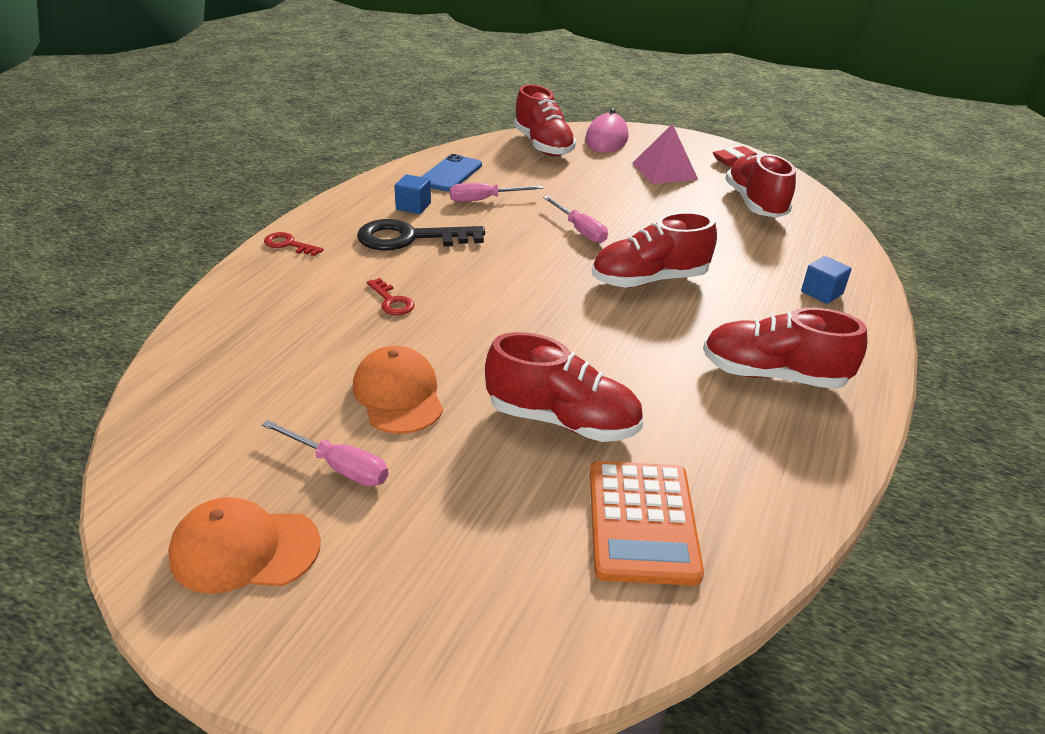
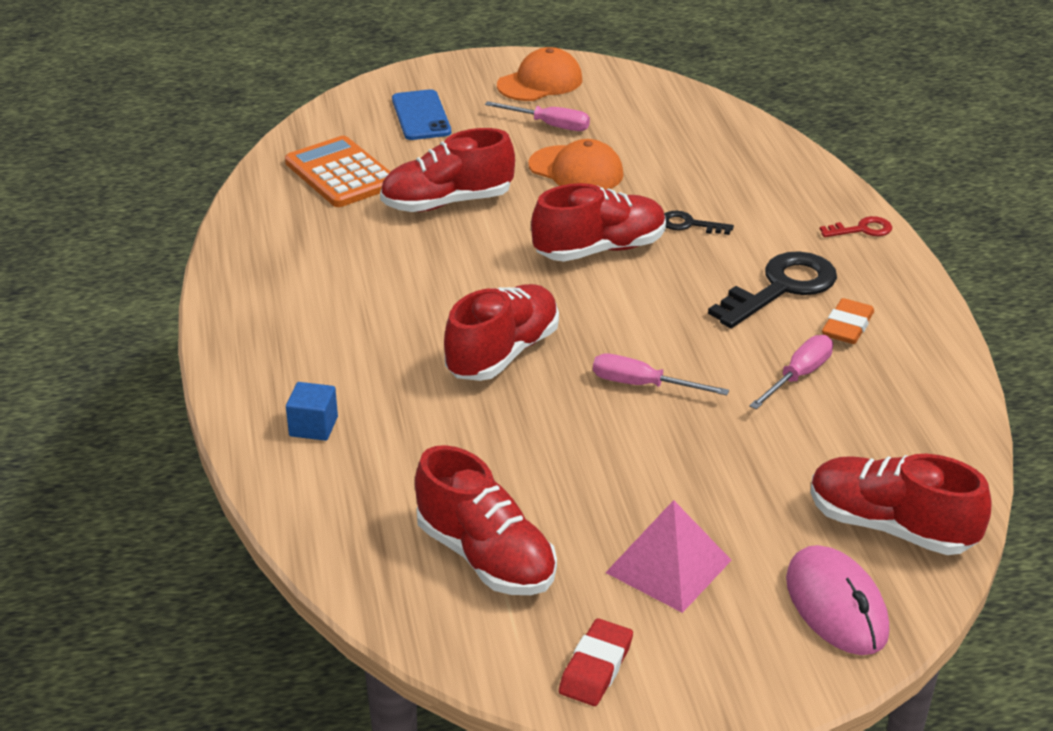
camera: 145 degrees right, 0 degrees up
pink screwdriver [262,420,388,487] -> pink screwdriver turned 150 degrees counterclockwise [485,101,590,131]
red key [367,278,415,315] -> black key [664,211,734,235]
blue cube [394,174,431,214] -> orange eraser [822,298,874,344]
blue phone [421,154,482,192] -> blue phone moved to [392,89,451,140]
red shoe [703,307,867,389] -> red shoe moved to [531,183,666,262]

